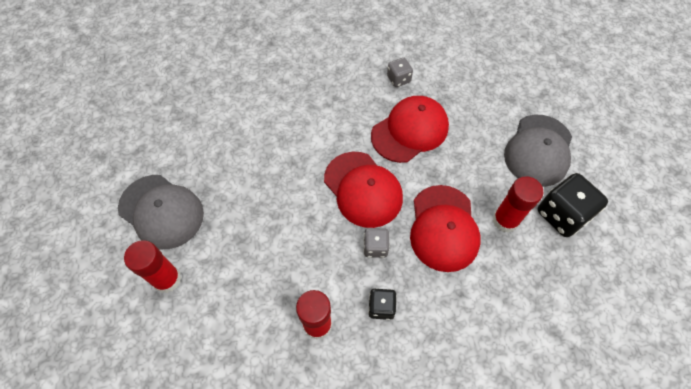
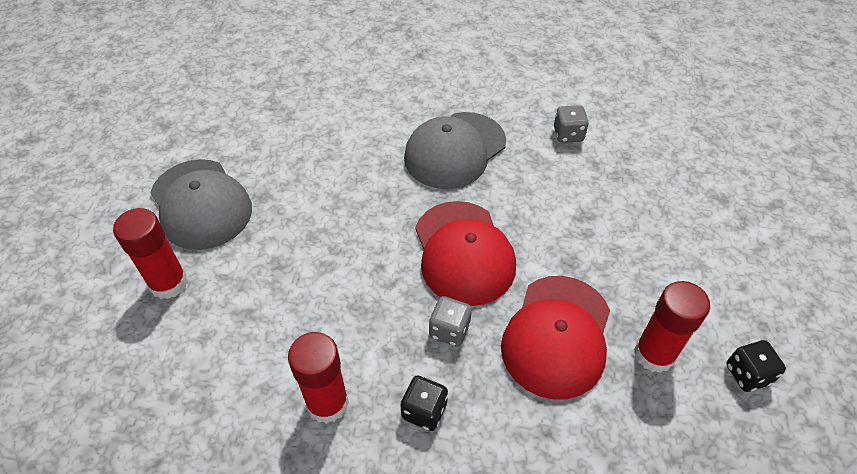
camera: 20 degrees right, 10 degrees down
red cap [371,96,449,163] -> none
grey cap [504,115,572,187] -> grey cap moved to [404,112,506,189]
black dice [537,173,608,237] -> black dice [726,340,786,392], size x0.55

